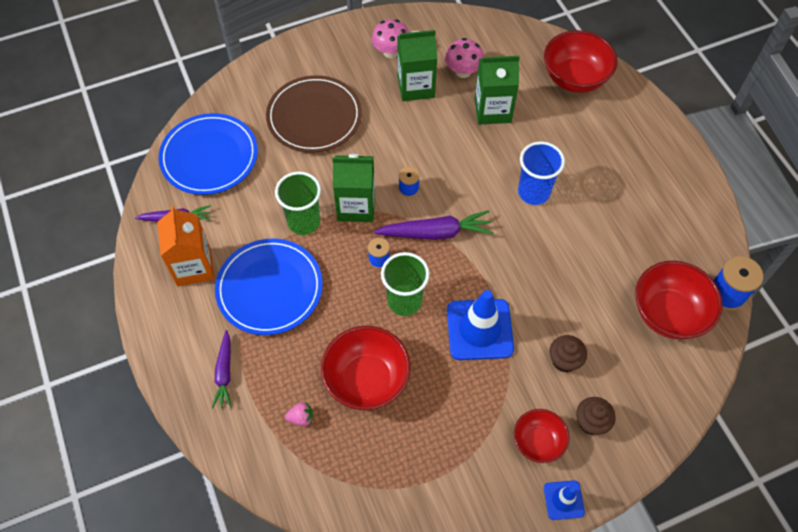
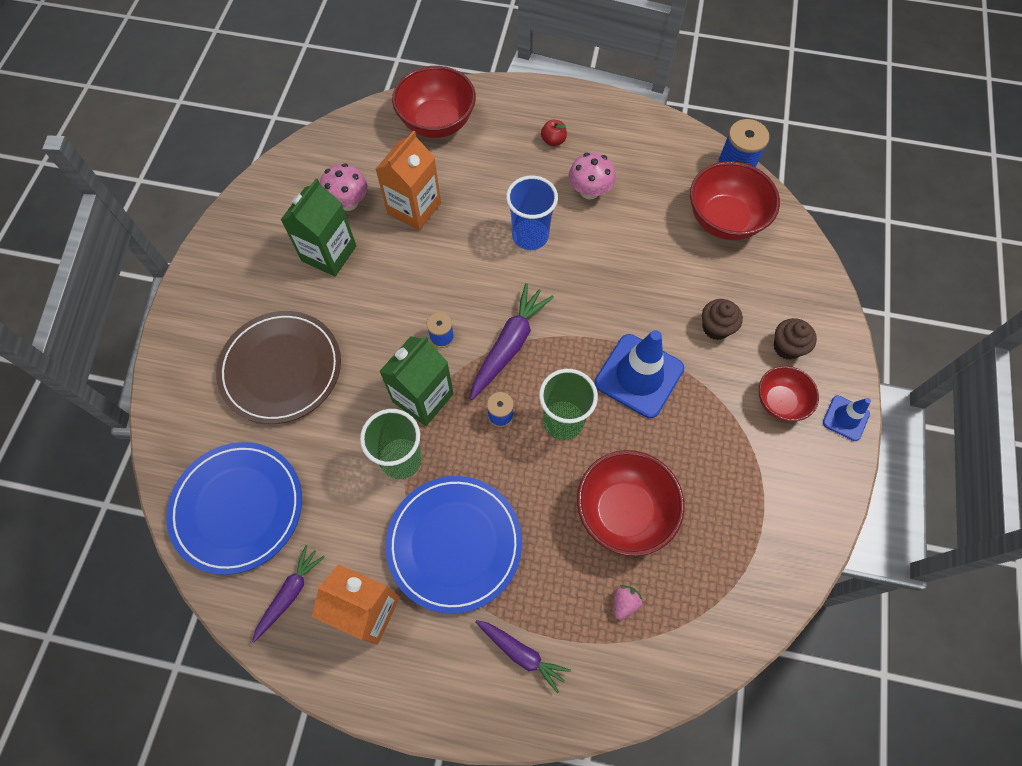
camera: 55 degrees left, 5 degrees up
pink mushroom [372,19,409,58] -> pink mushroom moved to [568,152,616,199]
green carton [475,56,520,125] -> orange carton [376,131,441,231]
none -> red apple [541,120,567,146]

